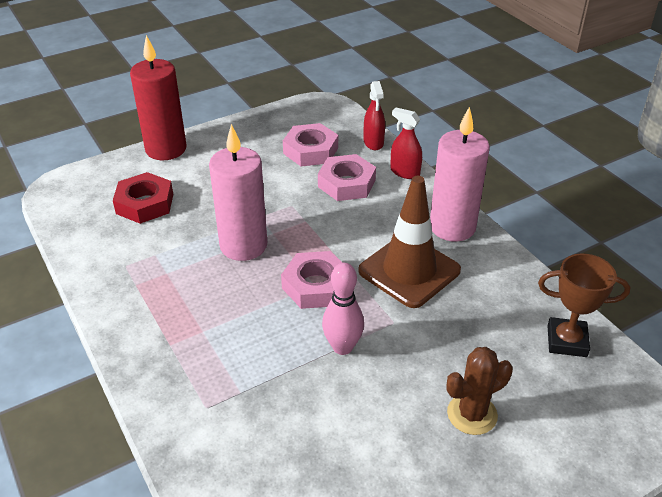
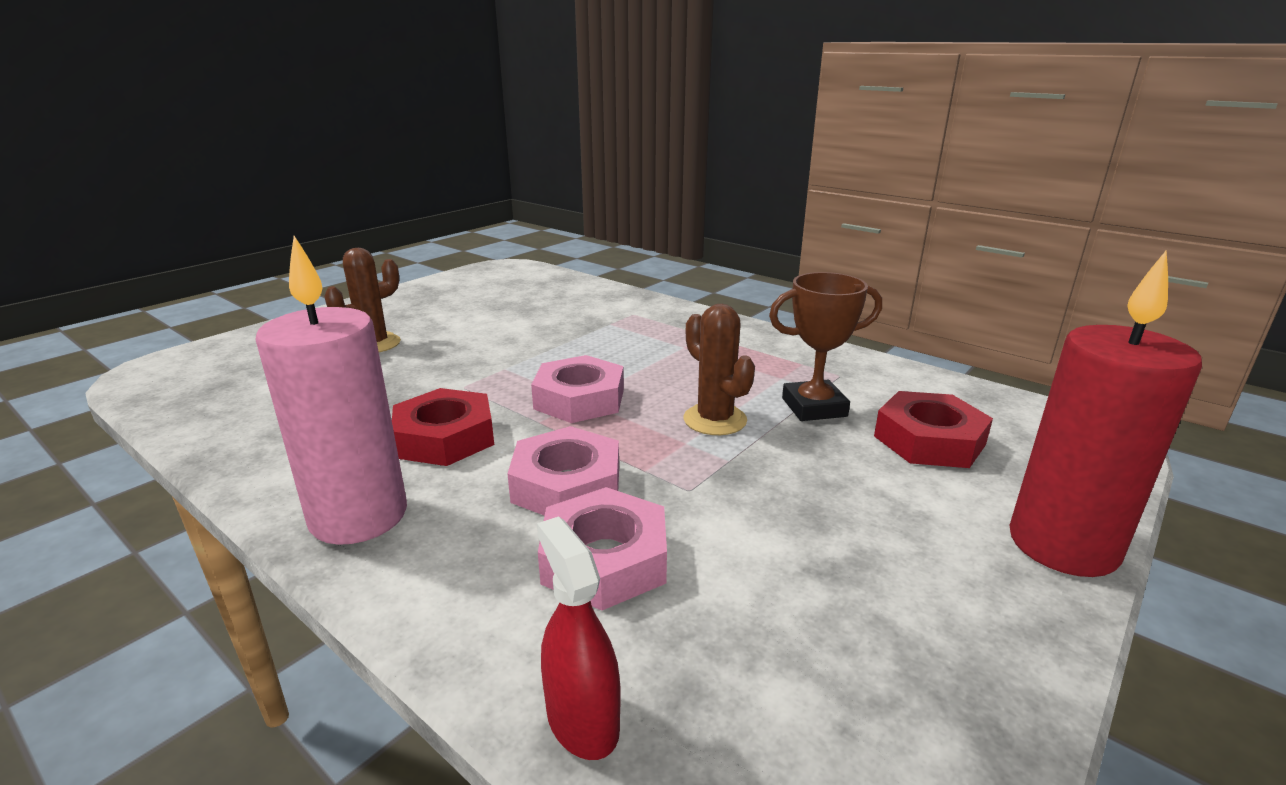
camera: 160 degrees right, 15 degrees down
pink candle [209,124,267,261] -> brown cactus [683,304,755,435]
pink nut [283,123,338,166] -> pink nut moved to [507,426,619,516]
pink bowling pin [322,263,364,355] -> none
brown traffic cone [358,176,461,308] -> red nut [392,388,494,466]
red spray bottle [390,108,422,179] -> none
brown trophy [538,253,630,357] -> brown trophy moved to [769,272,882,421]

